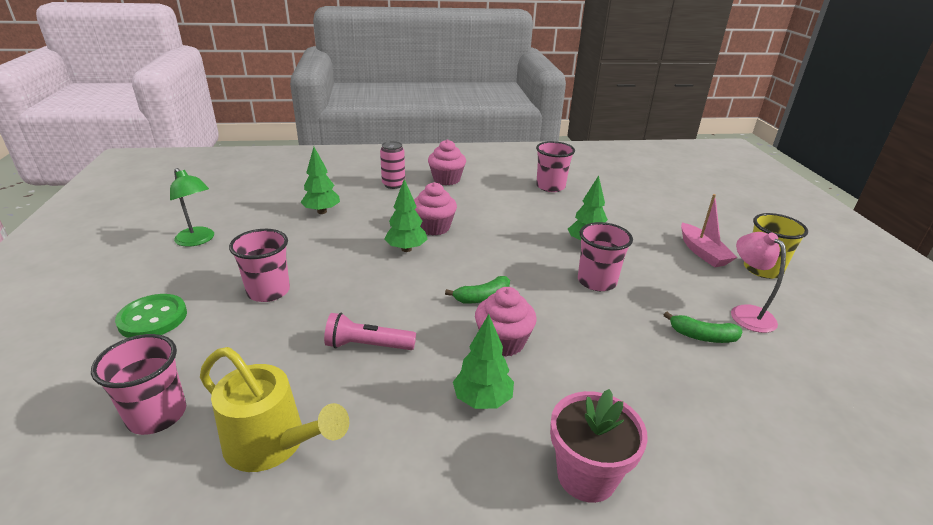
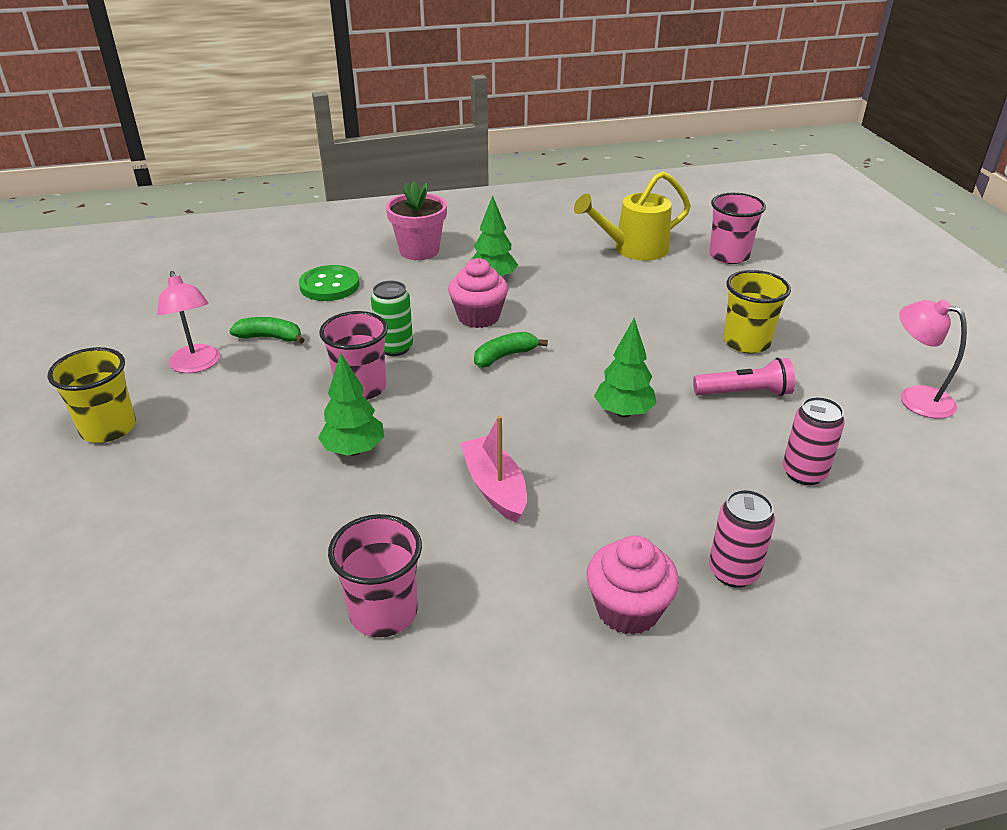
camera: 175 degrees right, 5 degrees up
green button [115,294,187,338] -> green button moved to [299,265,360,301]
green lamp [170,168,214,247] -> pink lamp [899,300,967,419]
yellow watering can [200,347,349,472] -> yellow watering can turned 45 degrees counterclockwise [574,171,691,261]
pink cup [229,229,290,302] -> yellow cup [723,270,791,353]
green tree [300,147,340,214] -> pink can [783,397,845,485]
pink flashlight [324,313,416,350] -> pink flashlight moved to [693,358,795,396]
pink cupcake [414,182,457,235] -> none
pink boat [681,194,737,267] -> pink boat moved to [460,416,527,523]
none -> green can [371,281,413,356]

